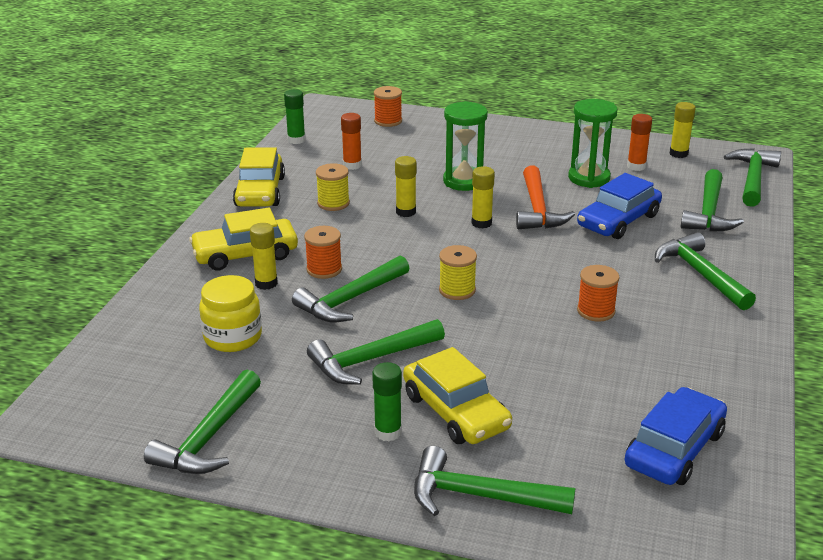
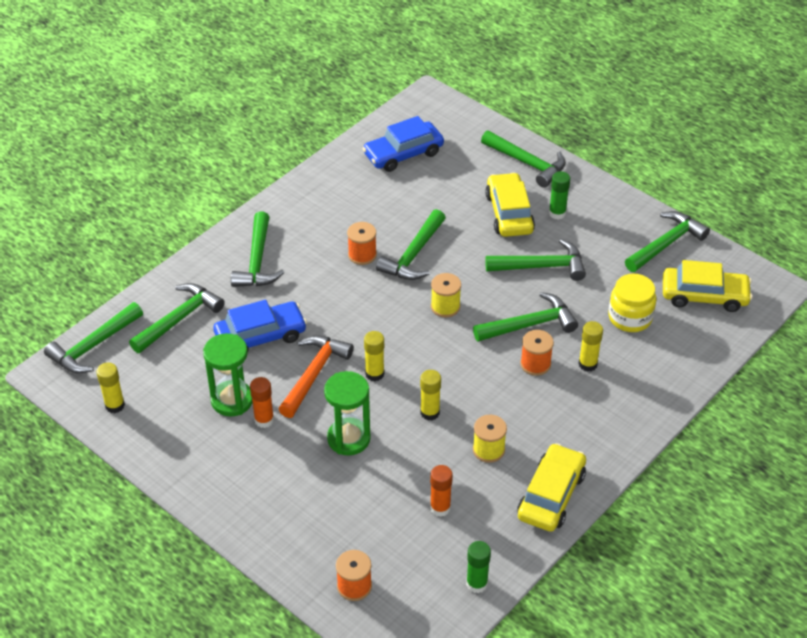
camera: 155 degrees left, 15 degrees up
yellow car [189,208,298,271] -> yellow car moved to [663,260,752,312]
orange glue stick [627,114,652,171] -> orange glue stick moved to [250,377,274,428]
none -> green hammer [376,209,445,280]

